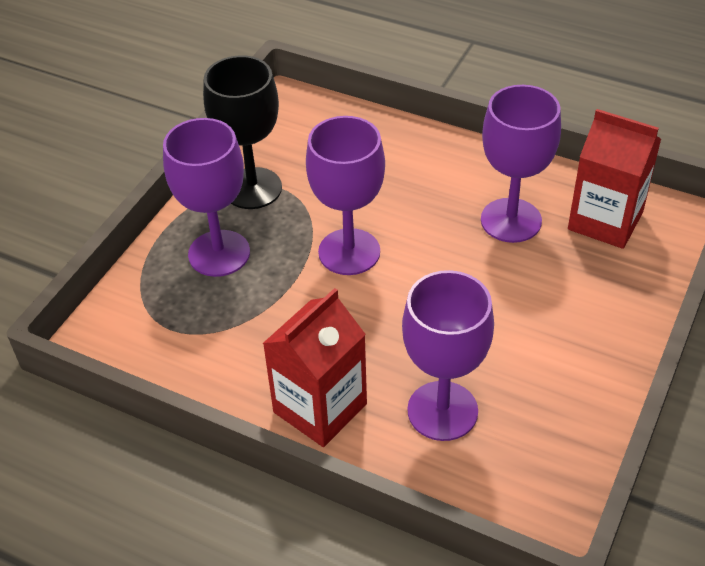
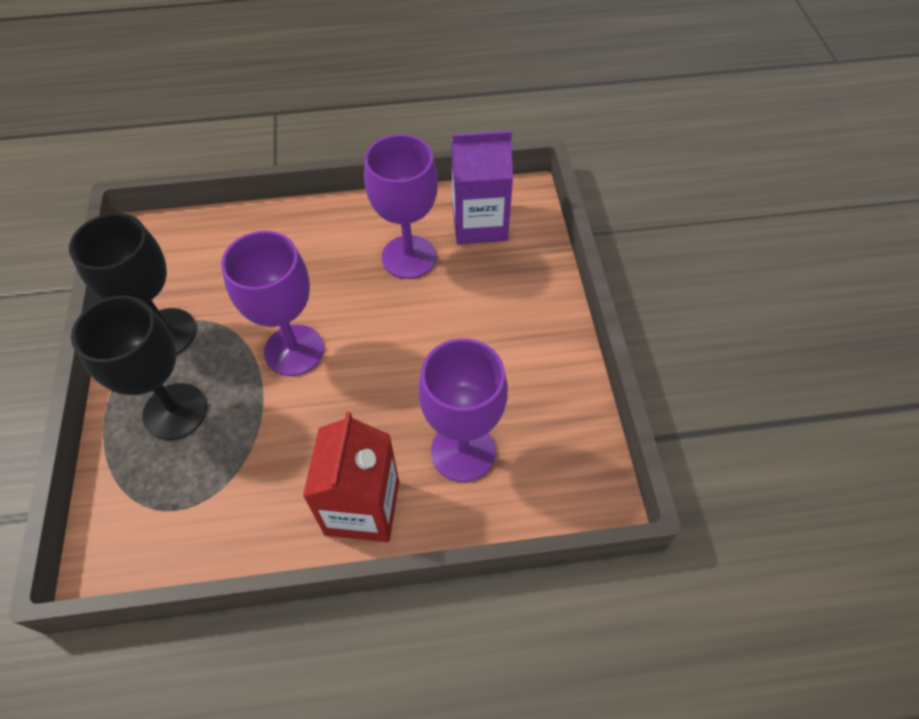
camera: 35 degrees left, 10 degrees up
purple goblet [163,118,250,277] -> black goblet [71,296,207,440]
red carton [568,109,661,249] -> purple carton [451,131,513,244]

